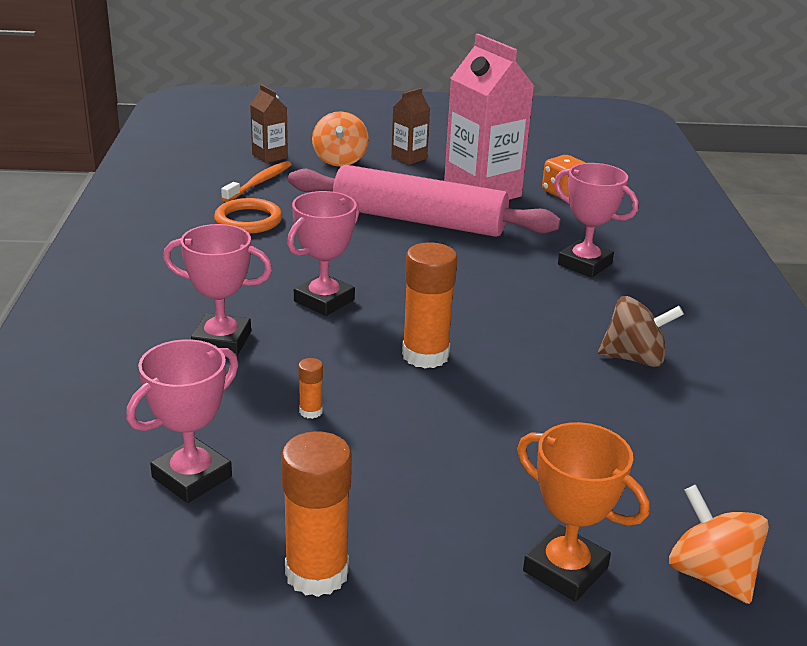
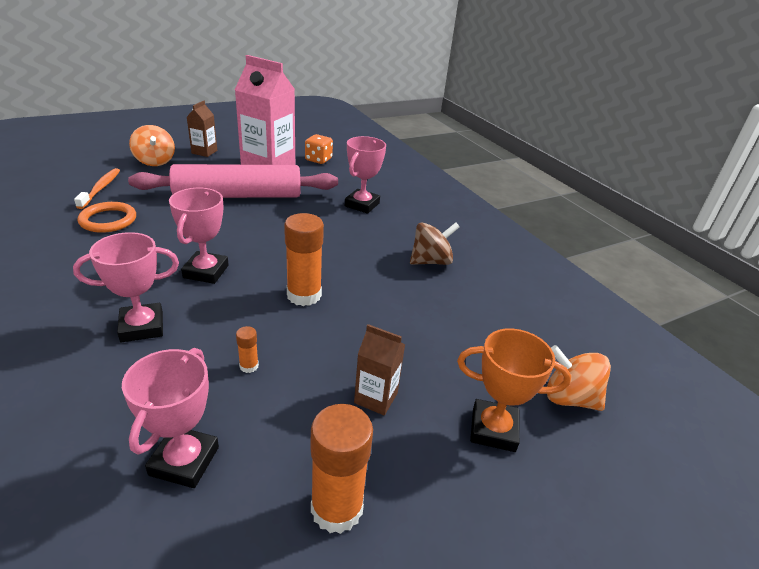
camera: 30 degrees left, 5 degrees up
brown carton [250,84,288,163] -> brown carton moved to [354,324,405,416]
pink trophy [554,163,638,277] -> pink trophy turned 75 degrees counterclockwise [345,136,386,214]

